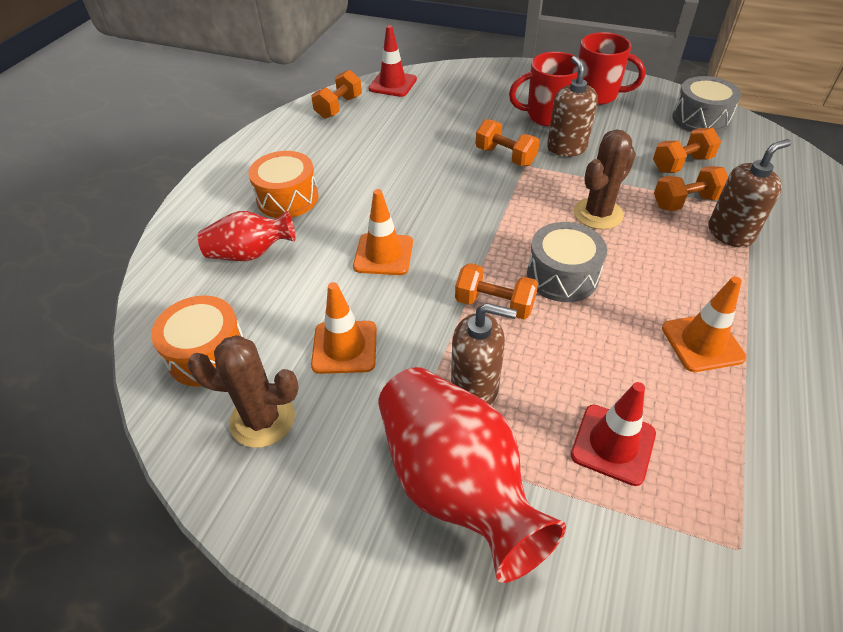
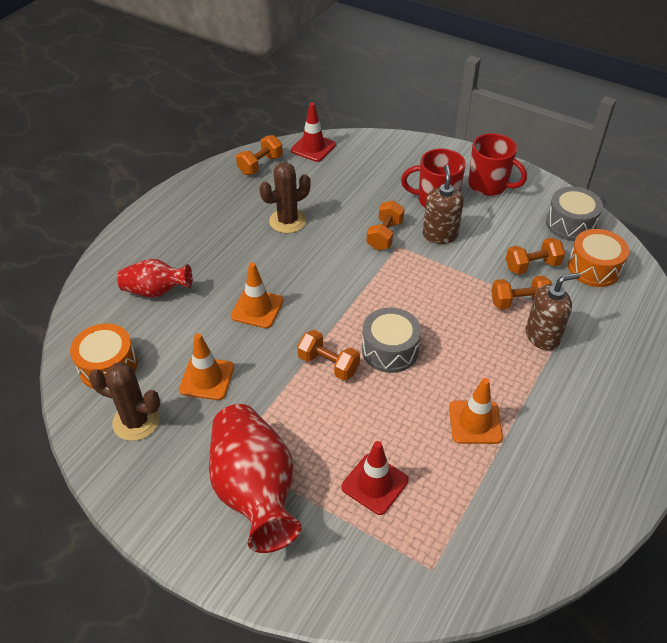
camera: 10 degrees right, 0 degrees up
orange drum [248,151,319,218] -> orange drum moved to [568,229,629,287]
brown soap dispenser [451,303,517,405] -> none
orange dumbbell [476,119,540,166] -> orange dumbbell turned 60 degrees clockwise [367,200,404,250]
brown cactus [574,129,636,230] -> brown cactus moved to [259,162,311,233]

